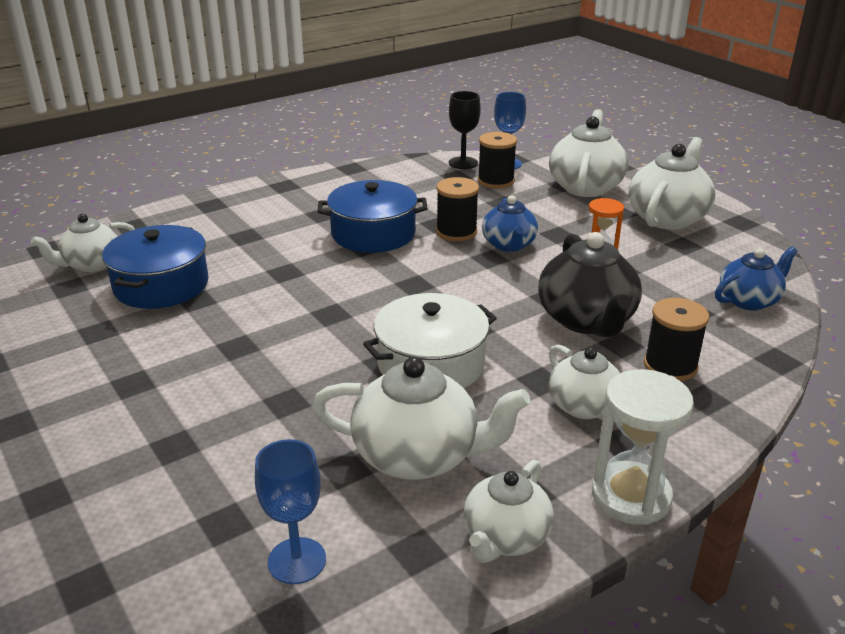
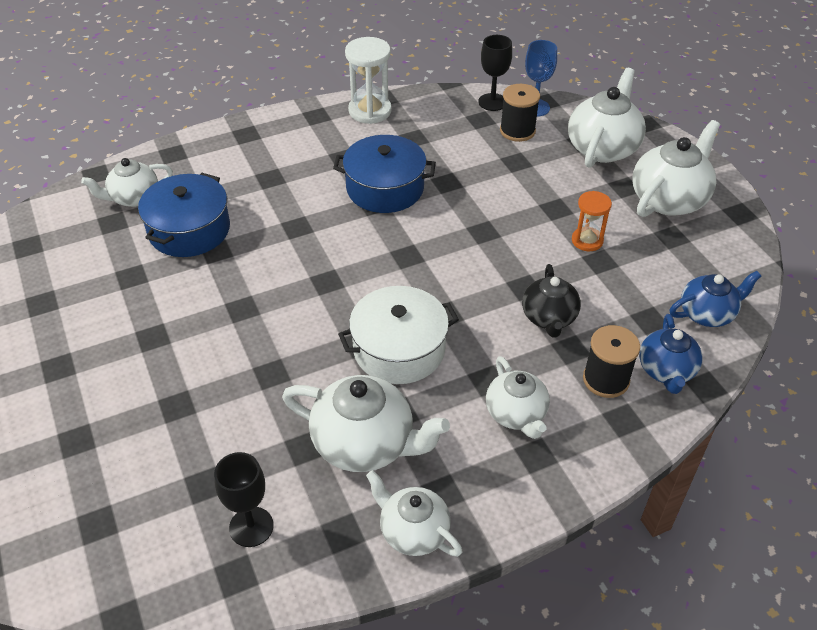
camera: 10 degrees right, 15 degrees up
blue goblet [255,439,326,584] -> black goblet [214,452,274,547]
black spool [436,177,479,241] -> none
white teapot [464,460,554,563] -> white teapot turned 90 degrees clockwise [366,470,462,557]
blue teapot [482,195,538,252] -> blue teapot moved to [639,314,702,394]
black teapot [538,232,642,337] -> black teapot [522,264,581,337], size x0.64
white hourglass [592,369,694,525] -> white hourglass moved to [345,37,392,124]

